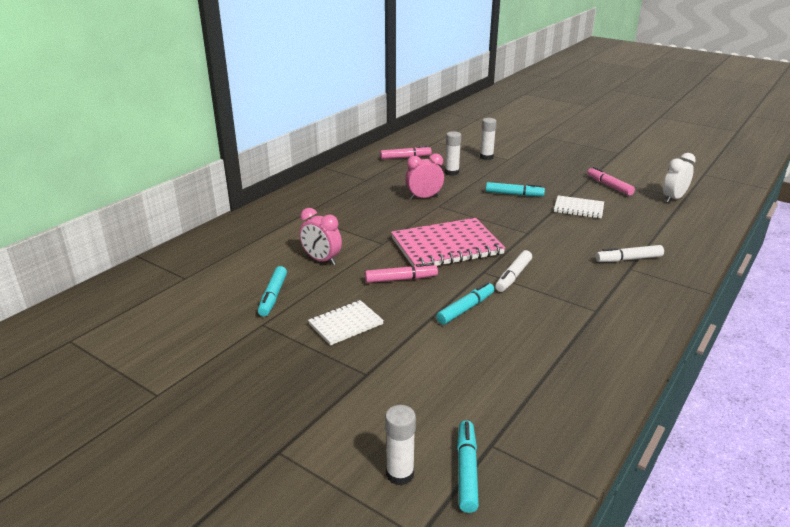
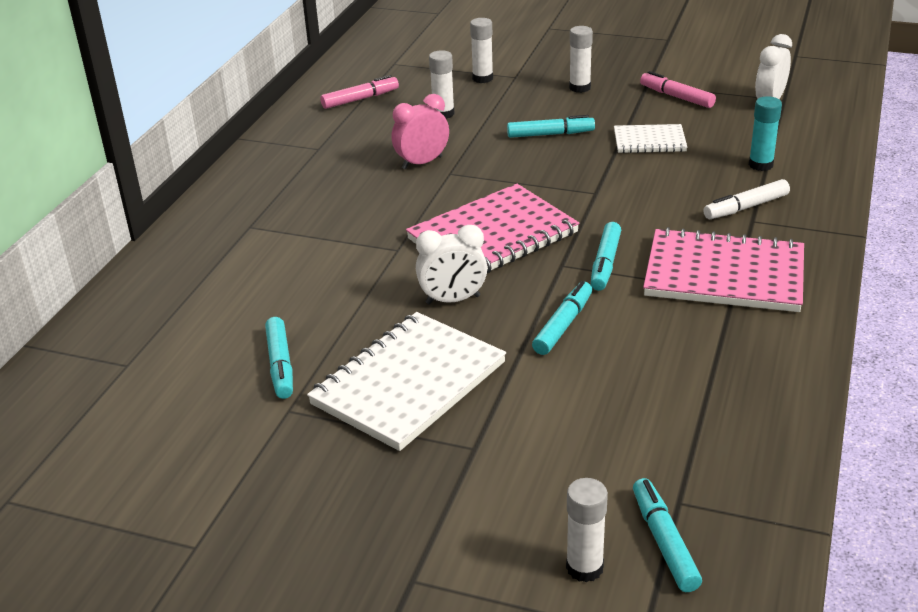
camera: 15 degrees left, 5 degrees up
pink clock [299,208,342,265] -> none
white notebook [308,300,384,345] -> white notebook [307,312,506,451], size x1.84
pink marker [365,263,438,283] -> white clock [416,225,487,304]
white marker [495,250,532,292] -> turquoise marker [591,222,621,291]
none -> white glue stick [569,26,593,93]
none -> pink notebook [643,227,804,312]
none -> turquoise glue stick [749,96,782,171]

